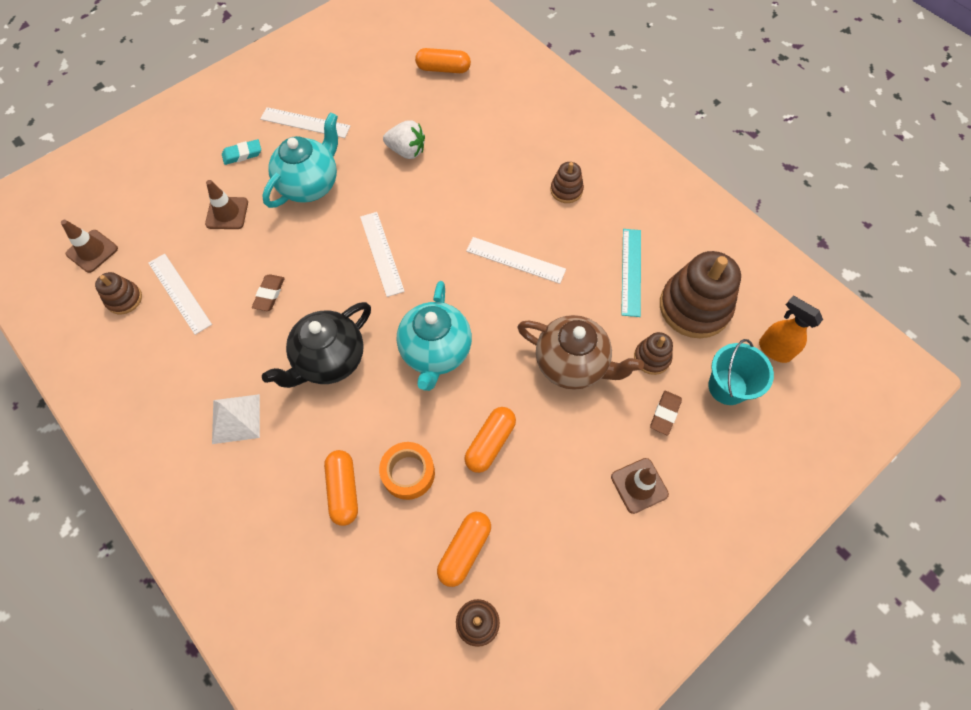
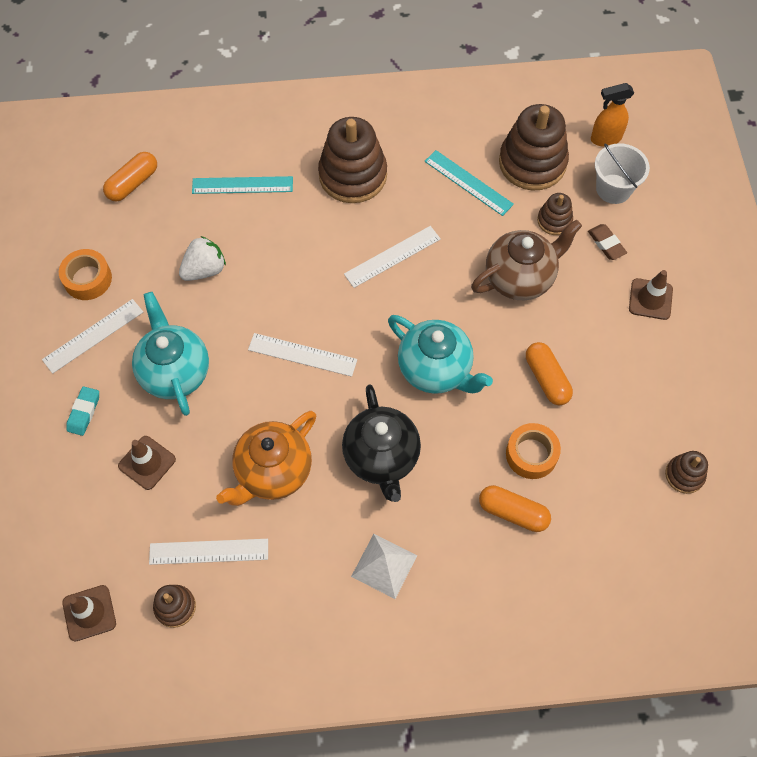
camera: 55 degrees left, 0 degrees up
brown eraser [252,274,285,311] -> orange teapot [216,411,316,506]
orange capsule [437,512,491,587] -> none
brown stacking toy [551,162,584,203] -> brown stacking toy [318,117,387,203], size x2.00
turquoise bucket [708,339,774,405] -> white bucket [595,143,650,204]
none -> orange tape [59,249,112,300]
none -> turquoise ruler [192,176,293,194]

